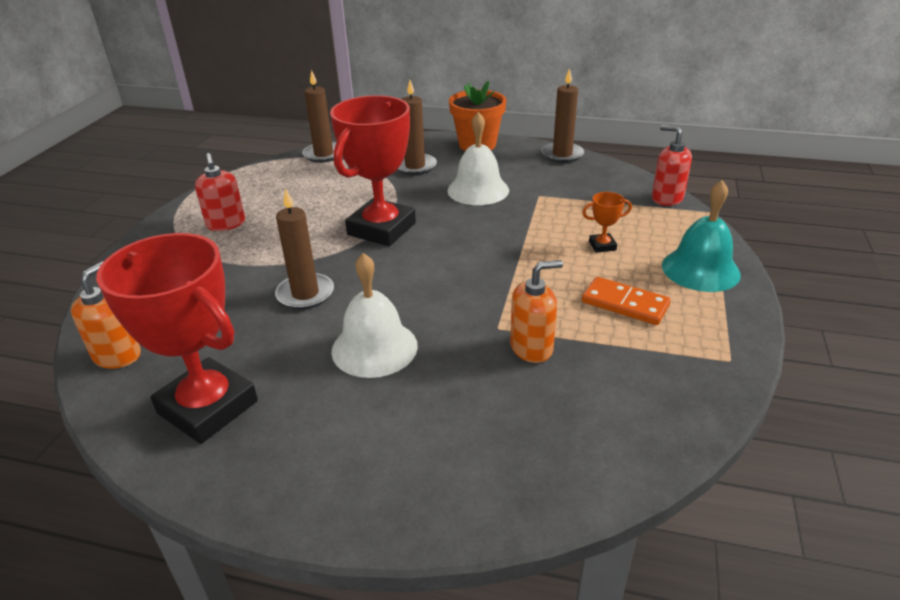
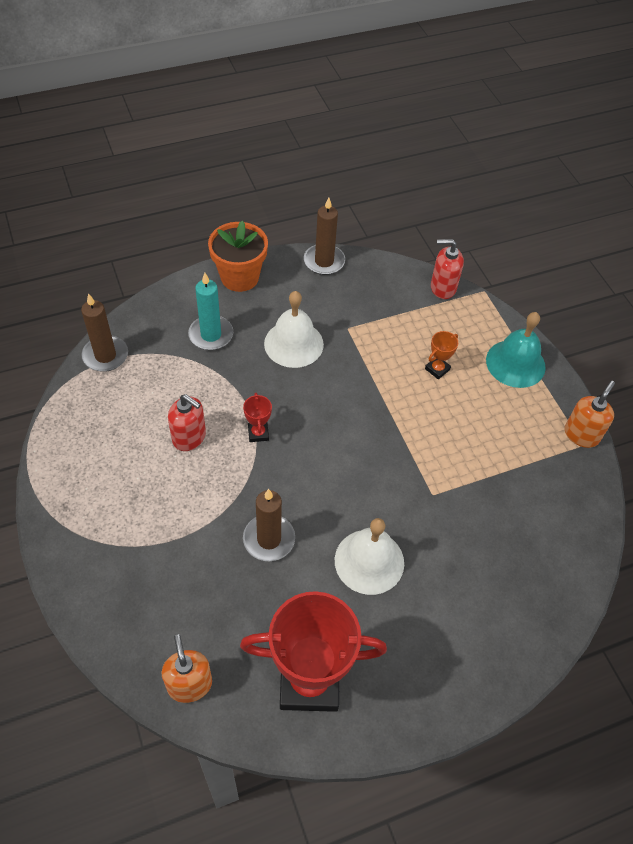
camera: 40 degrees left, 20 degrees up
red soap dispenser [195,153,245,231] -> red soap dispenser moved to [168,394,206,451]
red trophy [330,95,416,246] -> red trophy [243,393,272,442], size x0.40
brown candle [397,80,437,175] -> turquoise candle [188,273,233,350]
orange soap dispenser [510,260,563,363] -> orange soap dispenser moved to [565,381,615,448]
orange domino [582,277,671,325] -> none

